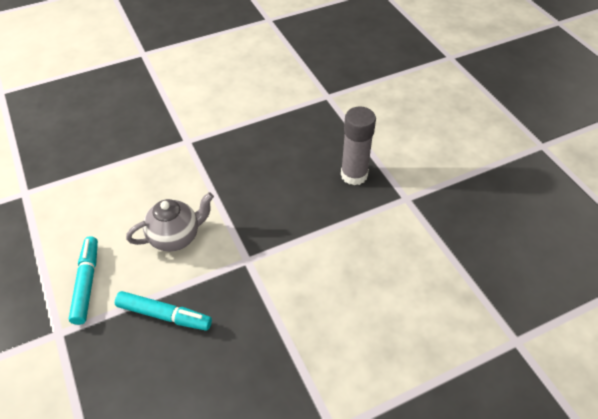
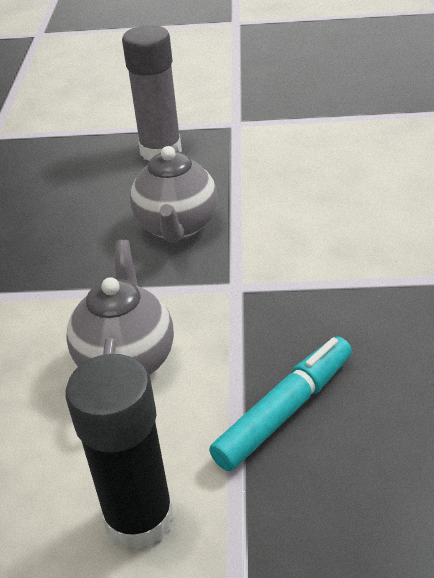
camera: 60 degrees left, 10 degrees down
turquoise marker [69,236,98,325] -> black glue stick [65,354,174,550]
none -> grey teapot [130,145,218,242]

